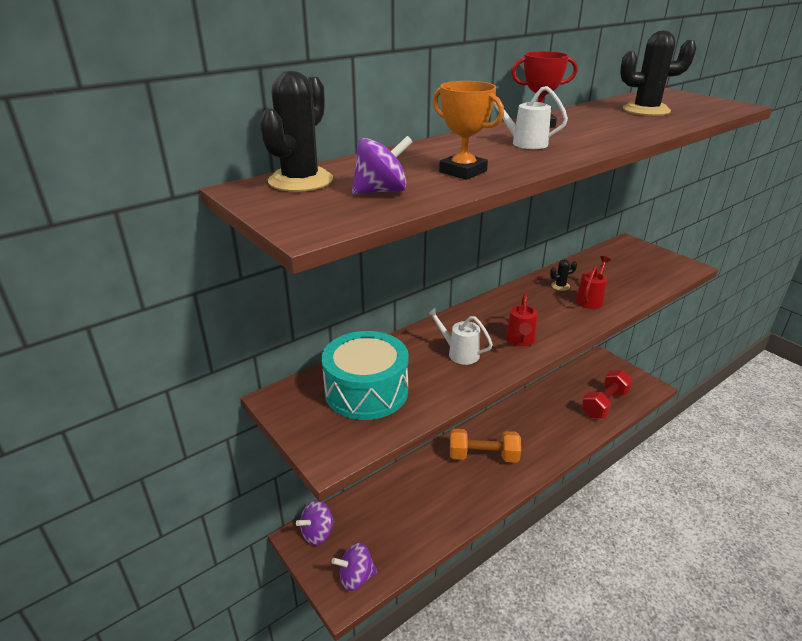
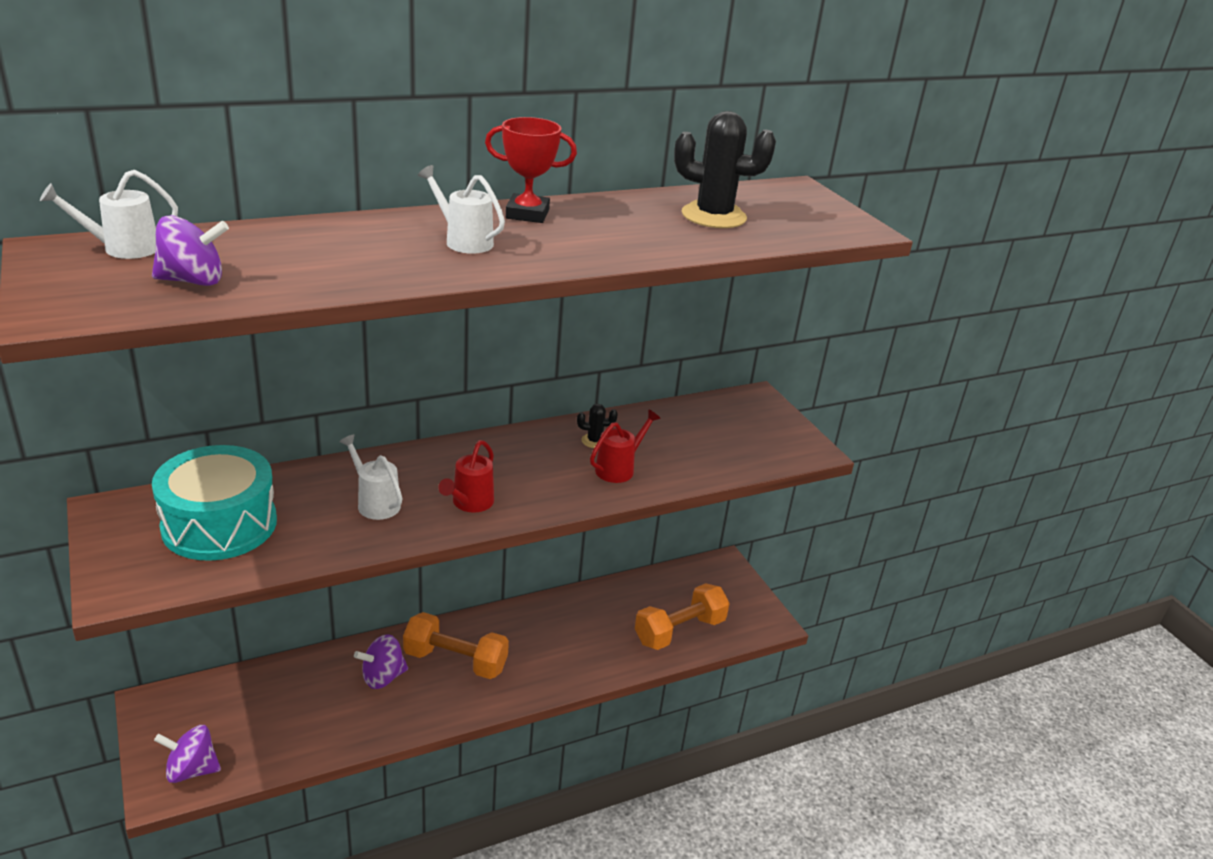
camera: 10 degrees right, 0 degrees up
black cactus [259,71,333,192] -> white watering can [40,170,178,259]
purple spinning top [296,500,335,545] -> purple spinning top moved to [354,634,408,689]
orange trophy [433,81,504,180] -> none
red dumbbell [581,370,633,419] -> orange dumbbell [635,583,730,650]

